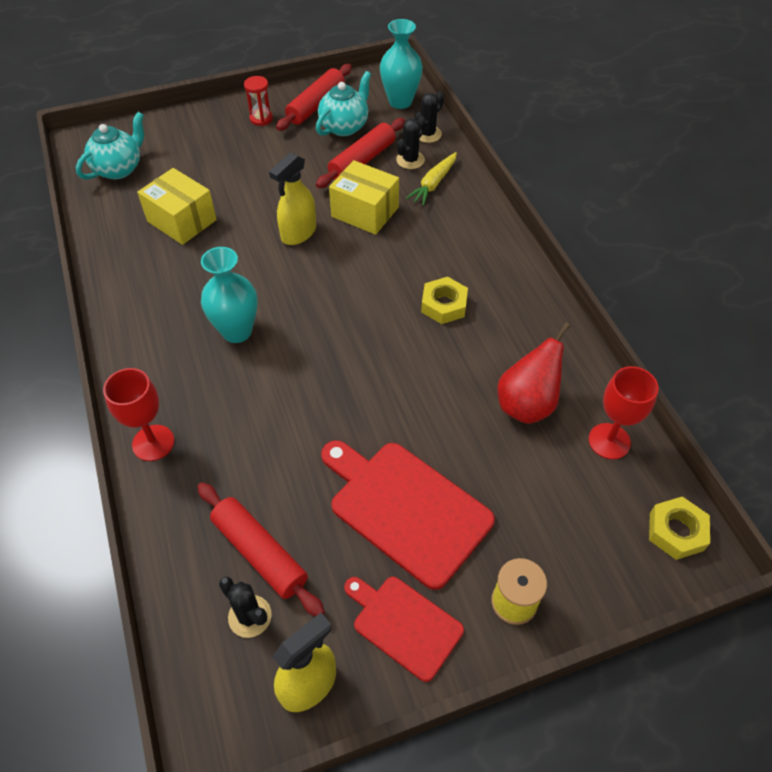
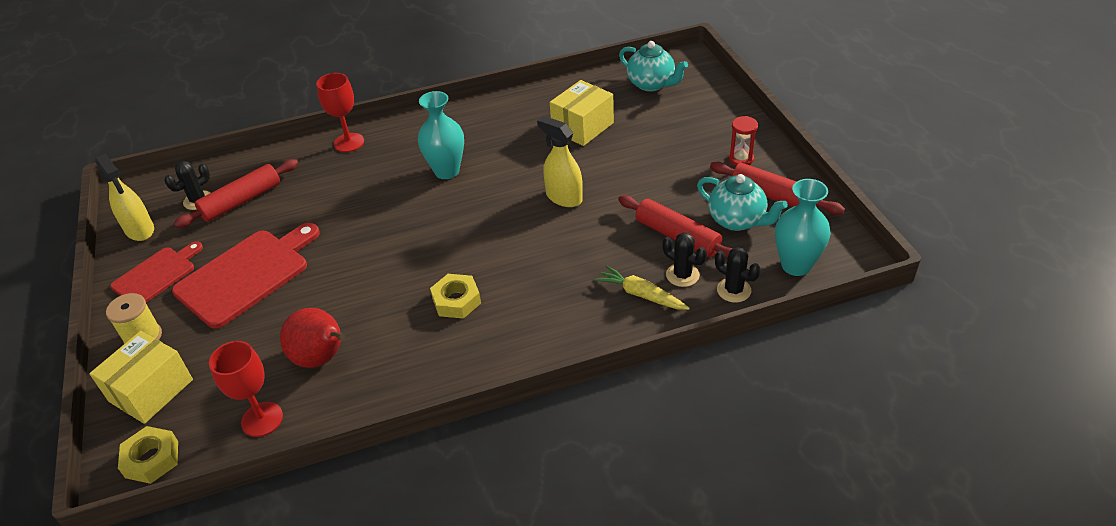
camera: 95 degrees right, 10 degrees down
yellow box [329,160,399,235] -> yellow box moved to [89,331,193,424]

